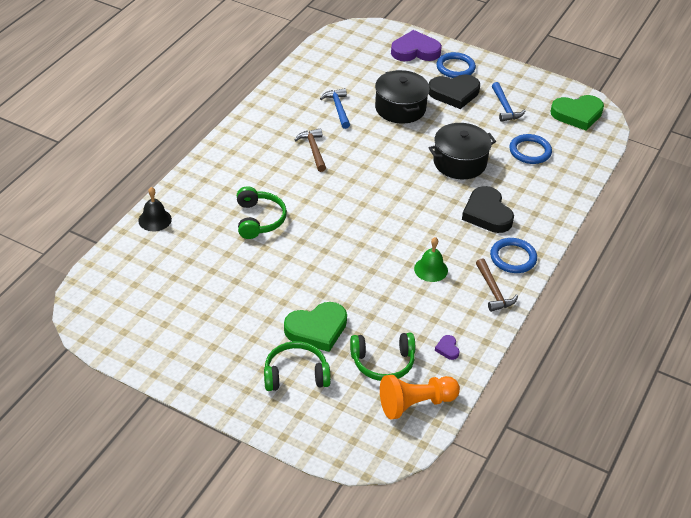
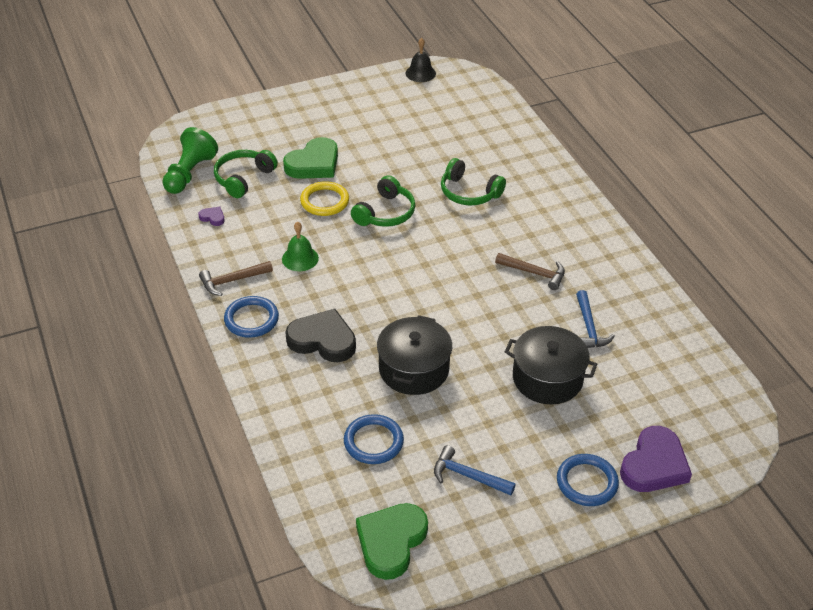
camera: 130 degrees right, 0 degrees up
black bell [138,187,172,231] -> black bell moved to [406,38,436,82]
green headphones [264,341,331,391] -> green headphones moved to [351,175,416,227]
green heart [284,302,347,352] -> green heart turned 150 degrees counterclockwise [283,137,338,179]
blue hammer [320,88,350,129] -> blue hammer turned 60 degrees clockwise [576,290,615,348]
orange pawn [380,375,460,419] -> green pawn [162,127,218,194]
black heart [429,75,480,109] -> none
brown hammer [476,258,518,312] -> brown hammer turned 45 degrees counterclockwise [199,261,273,296]
none -> yellow ring [300,181,349,216]

